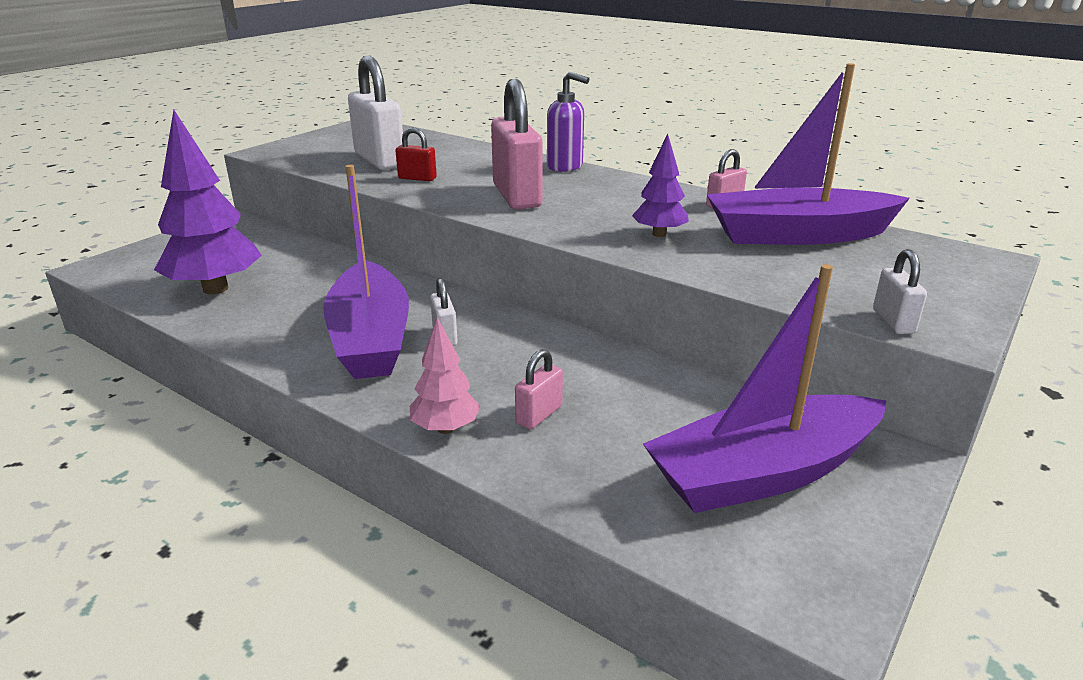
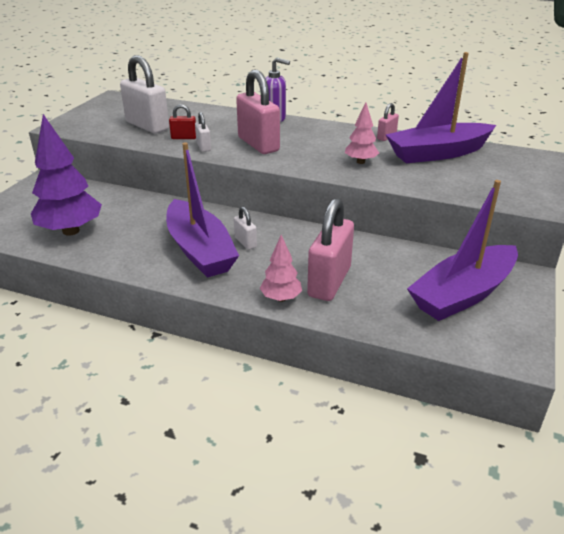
camera: 15 degrees left, 5 degrees up
pink padlock [515,349,563,429] -> pink padlock [307,198,354,301], size x2.09
purple tree [632,133,689,237] -> pink tree [345,102,379,164]
white padlock [873,249,927,334] -> white padlock moved to [195,112,211,152]

